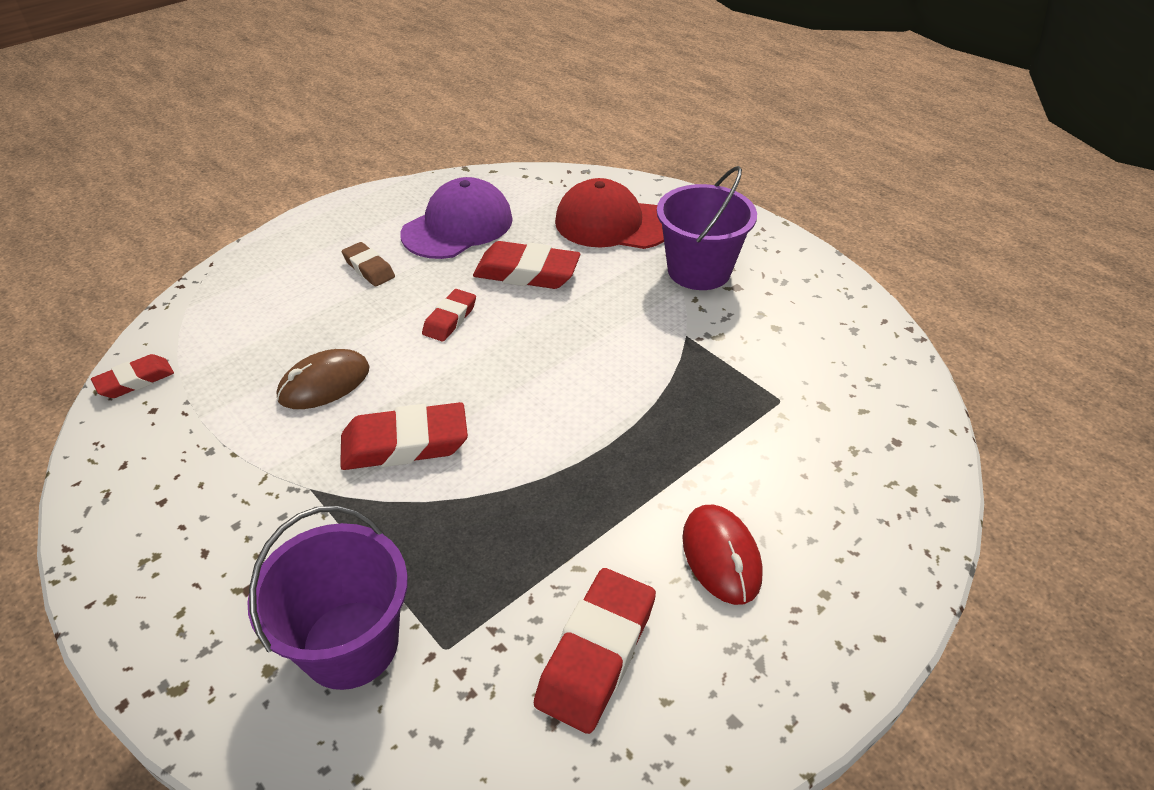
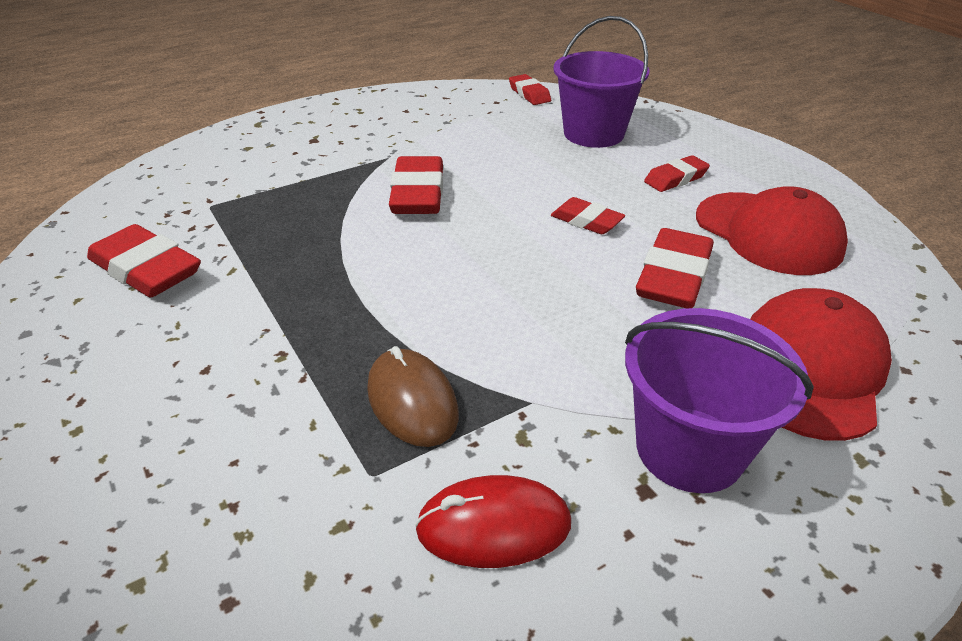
camera: 100 degrees right, 5 degrees down
purple bucket [247,506,408,690] -> purple bucket moved to [554,16,650,148]
brown mouse [277,349,370,409] -> brown mouse moved to [367,346,459,447]
brown eraser [342,242,395,286] -> red eraser [644,155,710,192]
purple cap [401,177,513,259] -> red cap [696,186,848,275]
red mouse [682,505,763,605] -> red mouse moved to [415,475,571,568]

